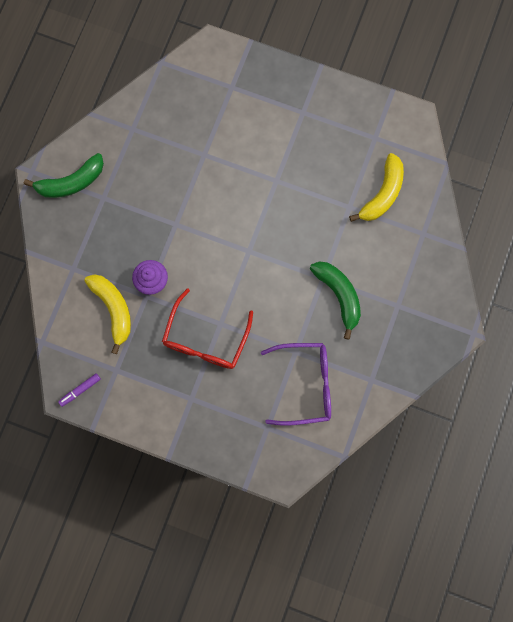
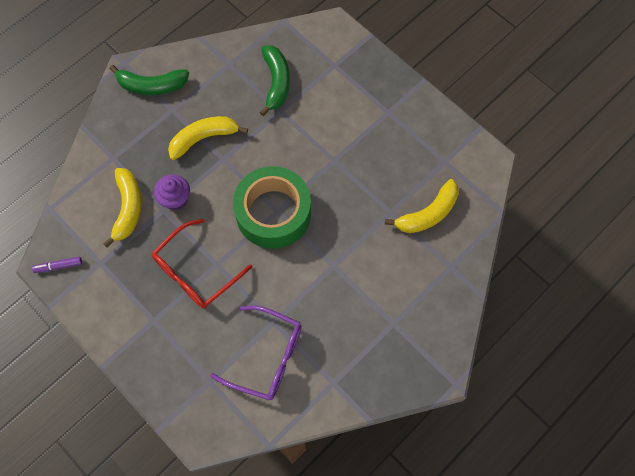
camera: 25 degrees right, 10 degrees down
green banana [310,261,361,340] -> green banana moved to [260,45,290,116]
none -> yellow banana [168,116,248,160]
none -> green tape [233,166,311,249]

